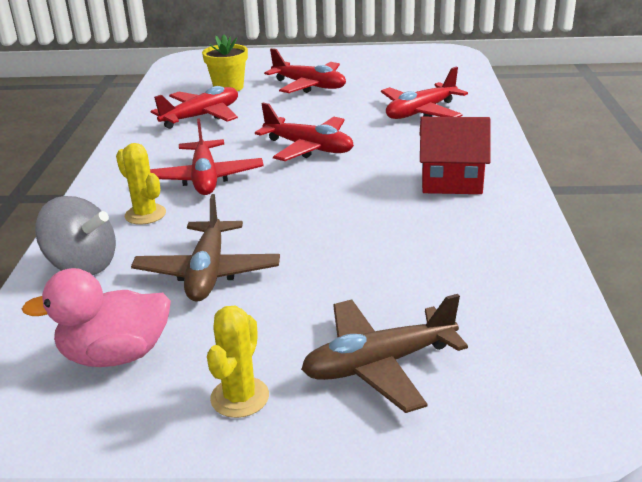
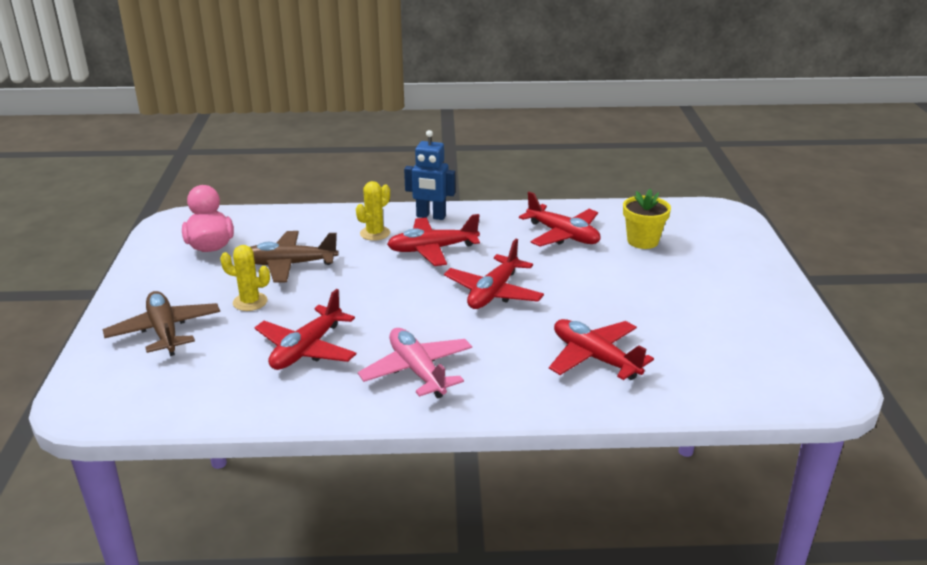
camera: 85 degrees right, 0 degrees up
grey spinning top [35,196,116,275] -> none
yellow cactus [207,306,269,418] -> yellow cactus moved to [220,245,270,311]
red plane [264,48,346,93] -> red plane moved to [255,289,357,370]
red house [419,117,491,194] -> pink plane [358,328,472,399]
none -> blue robot [404,130,455,220]

